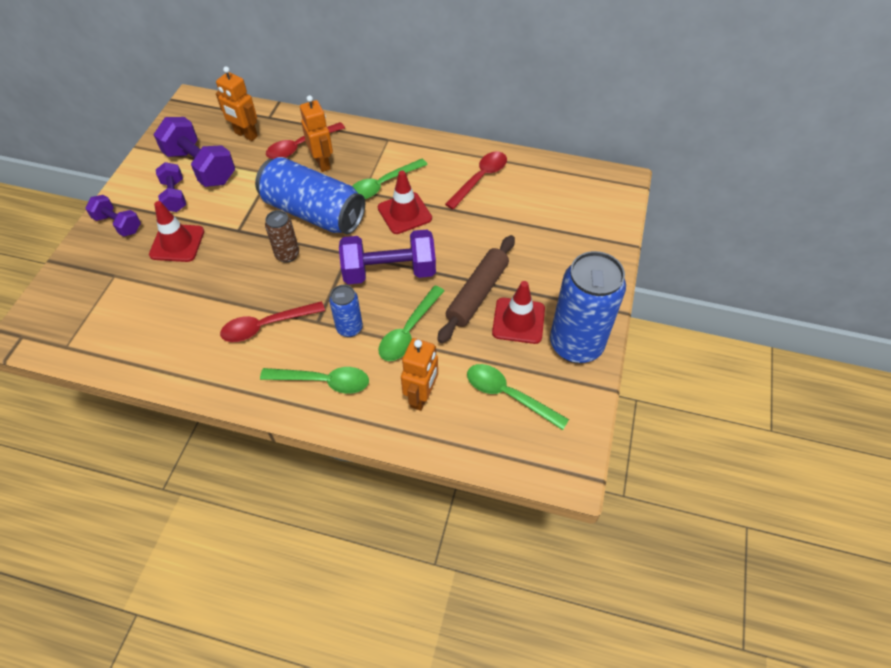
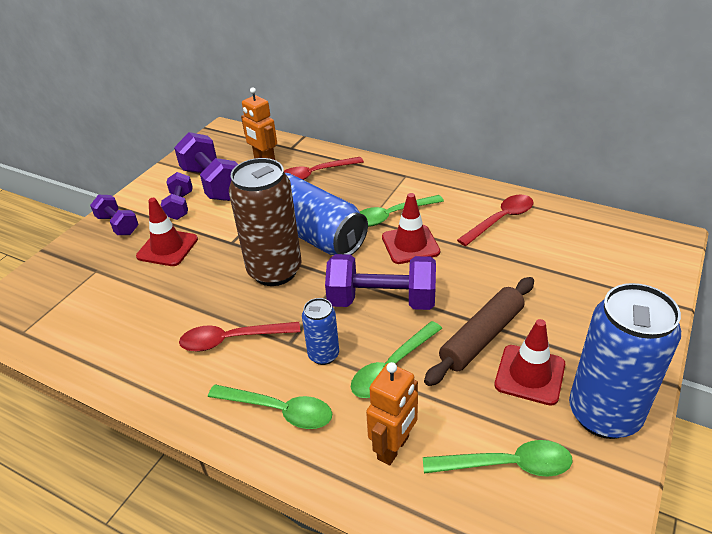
camera: 15 degrees right, 15 degrees down
brown can [265,210,299,263] -> brown can [229,158,302,286], size x2.02
orange robot [300,95,333,172] -> none
green spoon [467,364,569,430] -> green spoon turned 135 degrees clockwise [423,440,573,477]

